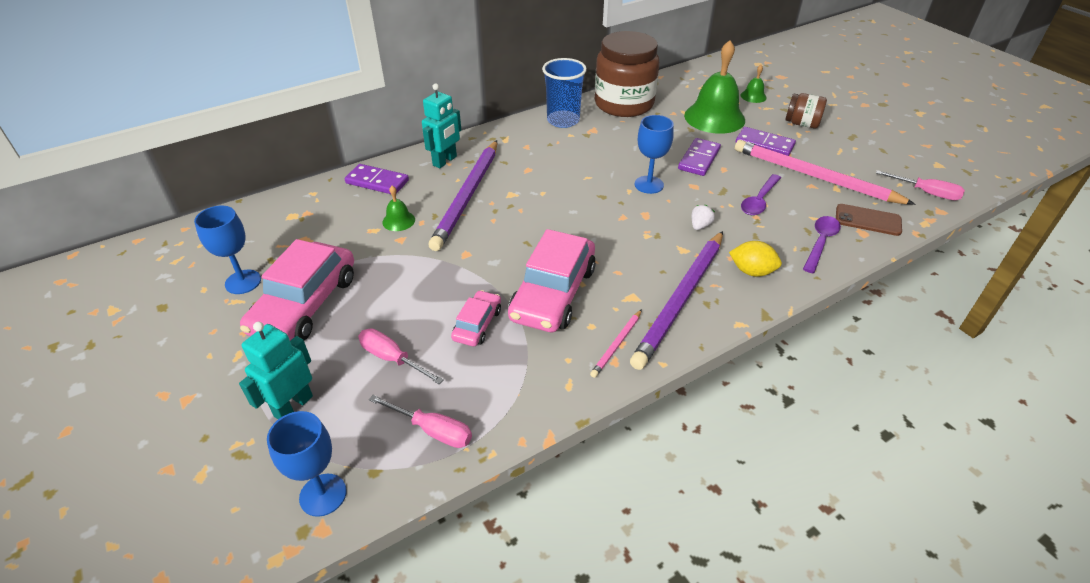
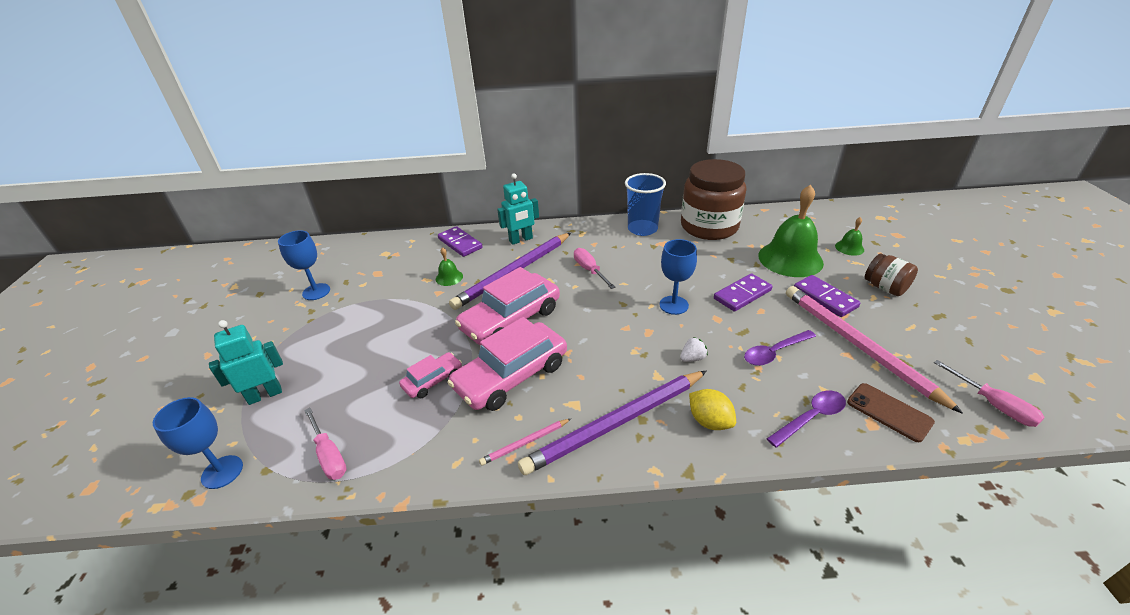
camera: 30 degrees right, 5 degrees down
pink car [240,239,354,340] -> pink car moved to [455,267,560,345]
pink screwdriver [358,328,444,384] -> pink screwdriver moved to [574,248,616,289]

